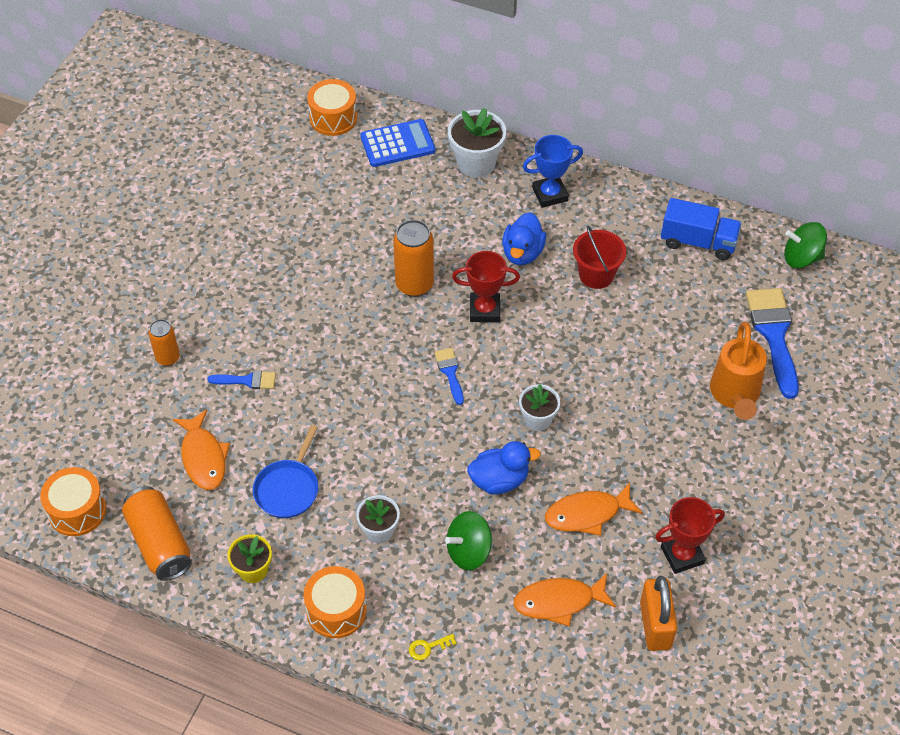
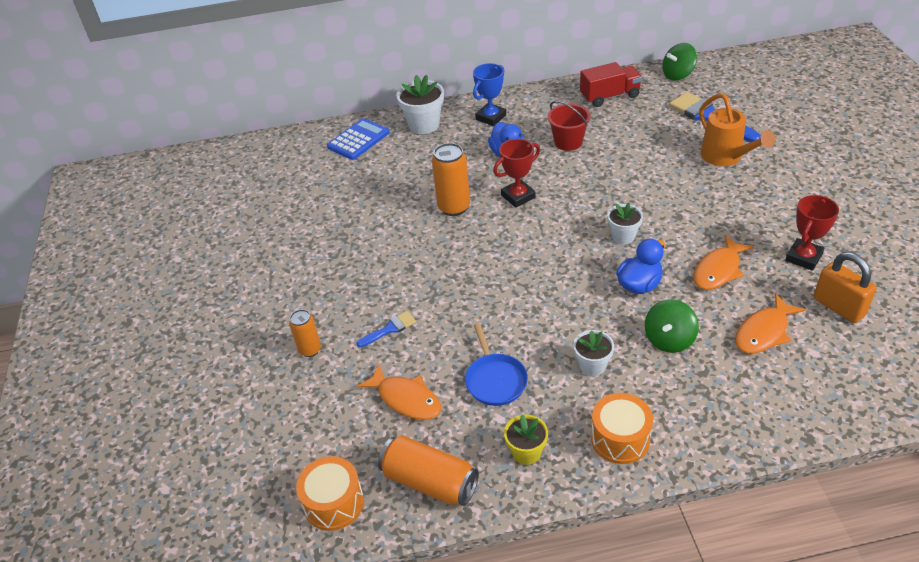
camera: 30 degrees left, 10 degrees down
orange drum [307,79,357,136] -> none
yellow key [409,634,457,660] -> none
blue brush [434,348,464,405] -> none
blue truck [661,198,742,260] -> red truck [580,62,642,107]

